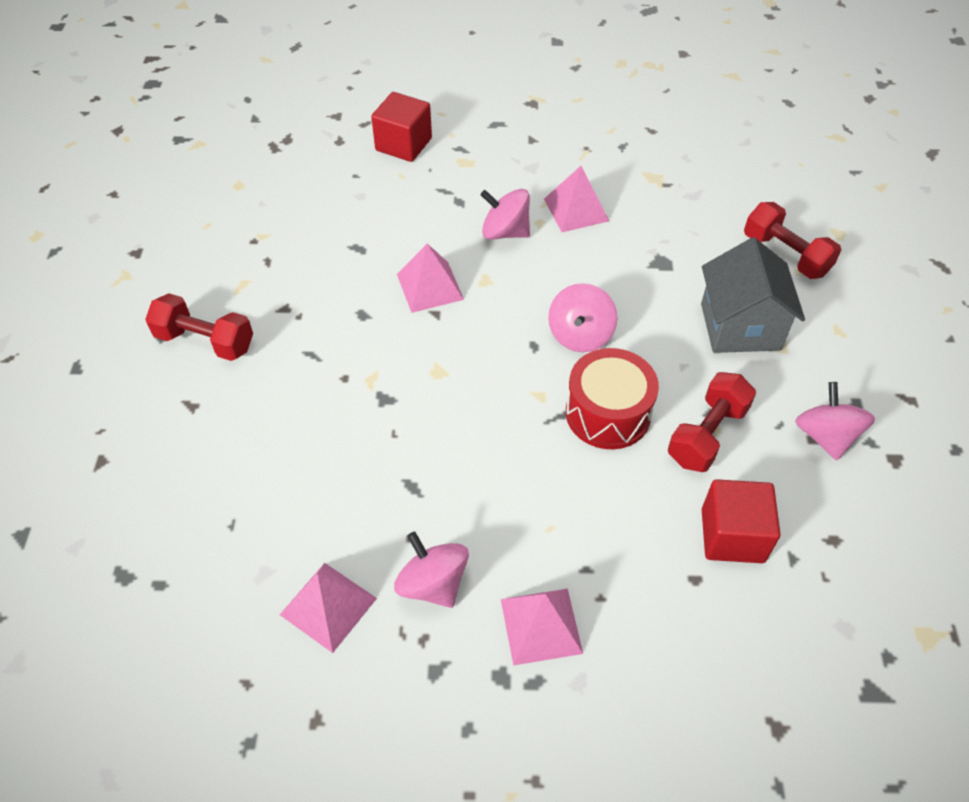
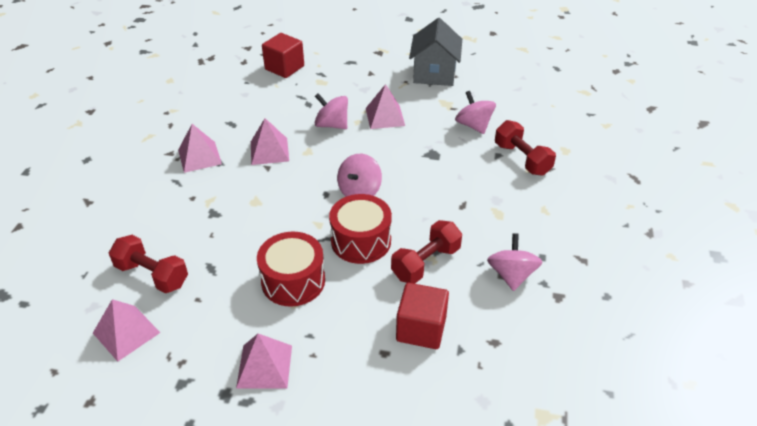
camera: 10 degrees right, 10 degrees down
red dumbbell [145,293,253,361] -> red dumbbell moved to [109,235,188,293]
pink spinning top [394,531,469,608] -> pink spinning top moved to [455,91,496,134]
grey house [701,237,805,353] -> grey house moved to [409,18,462,86]
none -> pink pyramid [178,124,222,173]
none -> red drum [257,232,325,307]

